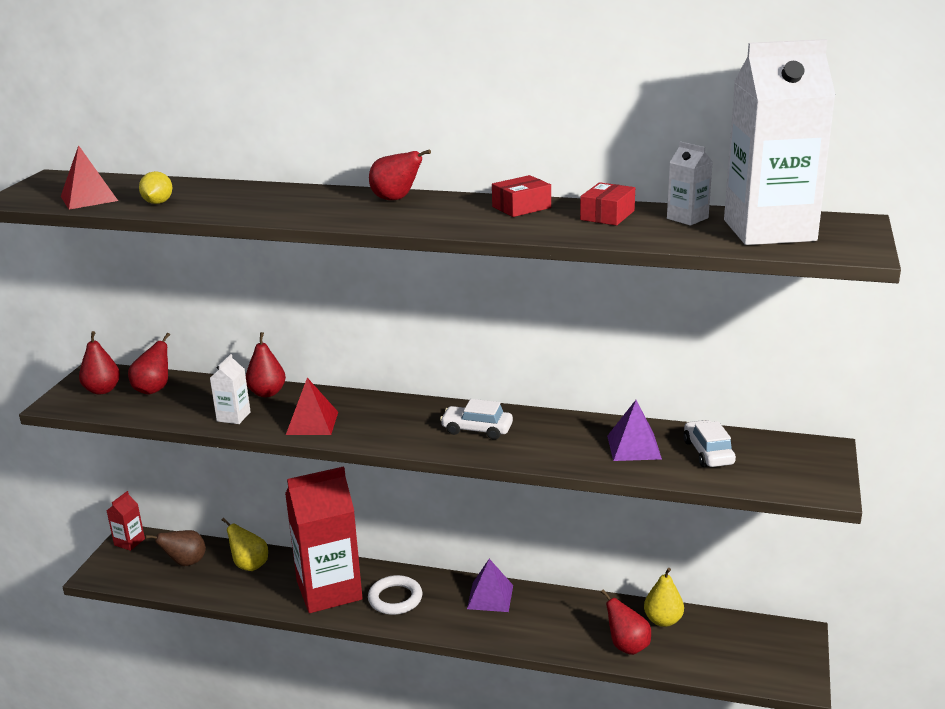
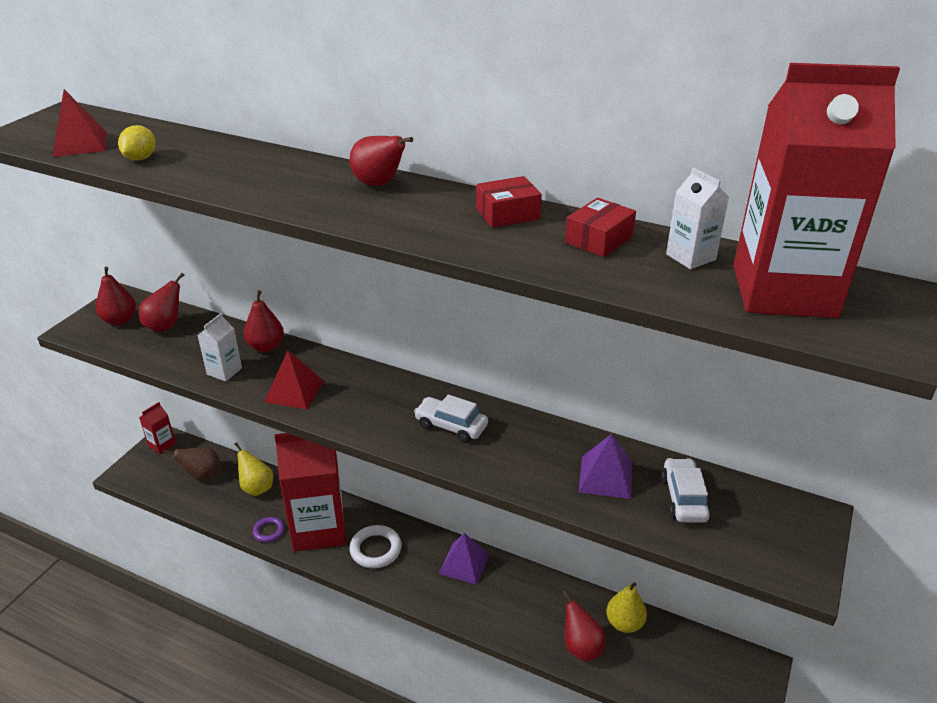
camera: 10 degrees right, 10 degrees up
white carton [724,39,836,245] -> red carton [733,63,900,318]
none -> purple ring [253,517,284,542]

